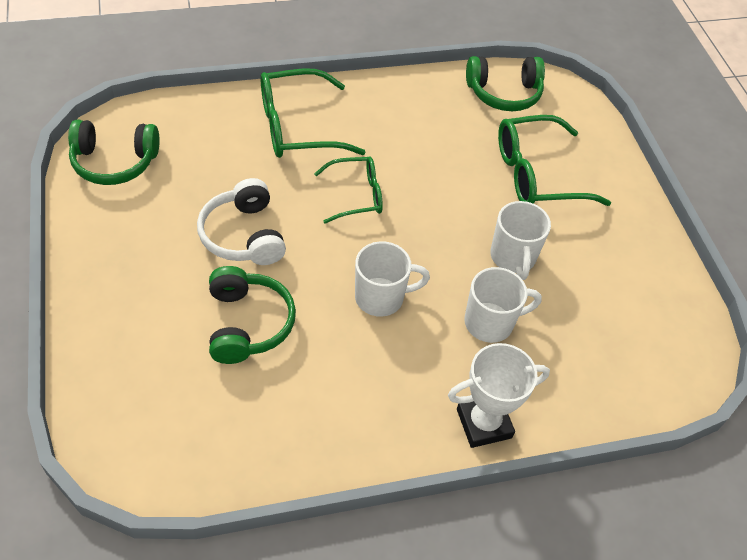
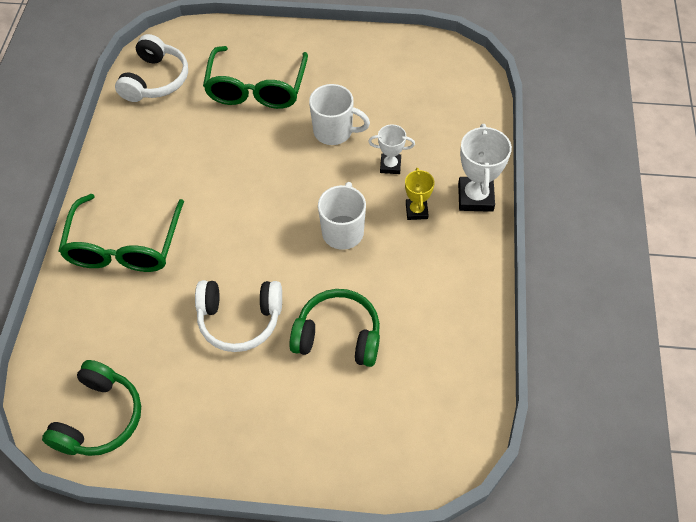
camera: 65 degrees left, 5 degrees up
green glasses [314,156,383,224] -> none
white mug [464,267,542,343] -> white trophy [368,124,415,174]
green headphones [466,56,545,111] -> white headphones [115,34,188,102]
none -> yellow trophy [405,168,435,220]

